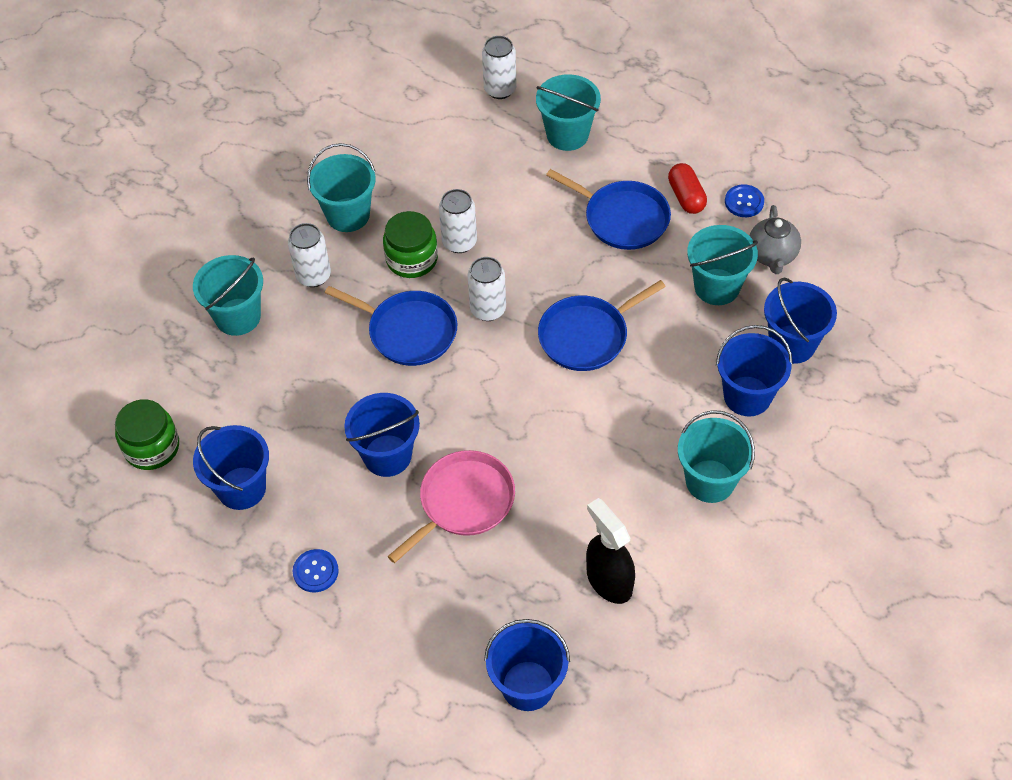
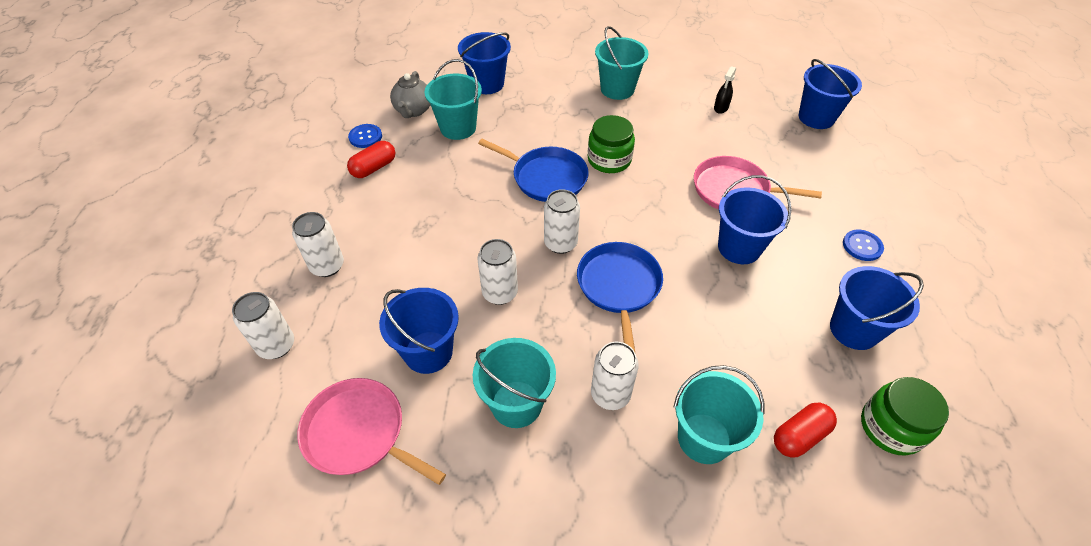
camera: 120 degrees left, 5 degrees down
green jar [383,211,438,278] -> green jar moved to [588,115,635,173]
turquoise bucket [536,74,601,151] -> white can [292,212,344,277]
blue pan [546,169,671,250] -> none
black spray bottle [586,498,635,604] -> black spray bottle [714,66,736,114], size x0.54
blue bucket [716,325,793,416] -> blue bucket moved to [379,288,459,374]
grey teapot [749,205,801,274] -> grey teapot turned 120 degrees clockwise [390,71,430,118]
none -> pink pan [297,378,446,485]
none -> red capsule [774,402,837,458]

